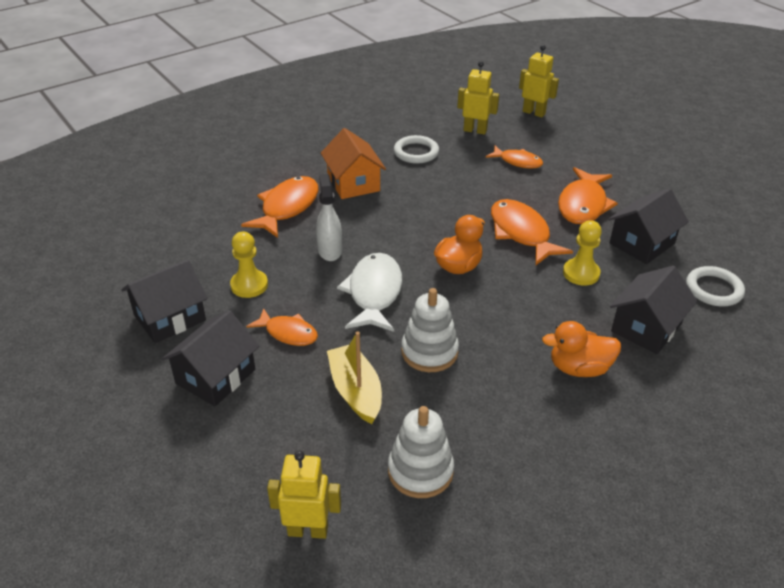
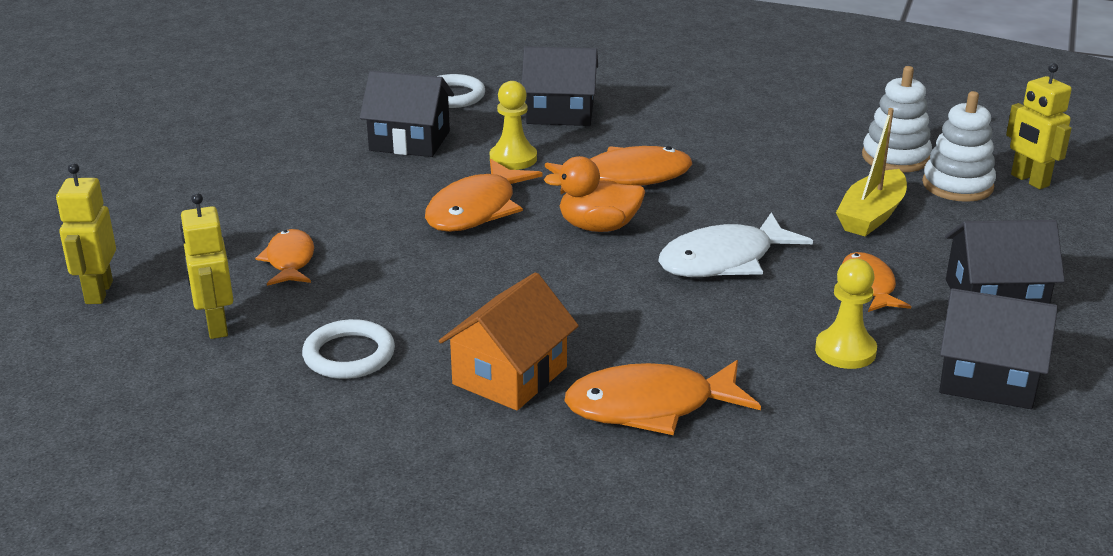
camera: 125 degrees left, 10 degrees down
white spray bottle [316,174,342,261] -> none
white stacking toy [401,288,459,372] -> white stacking toy moved to [922,91,996,202]
orange duck [542,321,621,377] -> none
orange fish [558,167,618,224] -> orange fish moved to [545,146,692,195]

